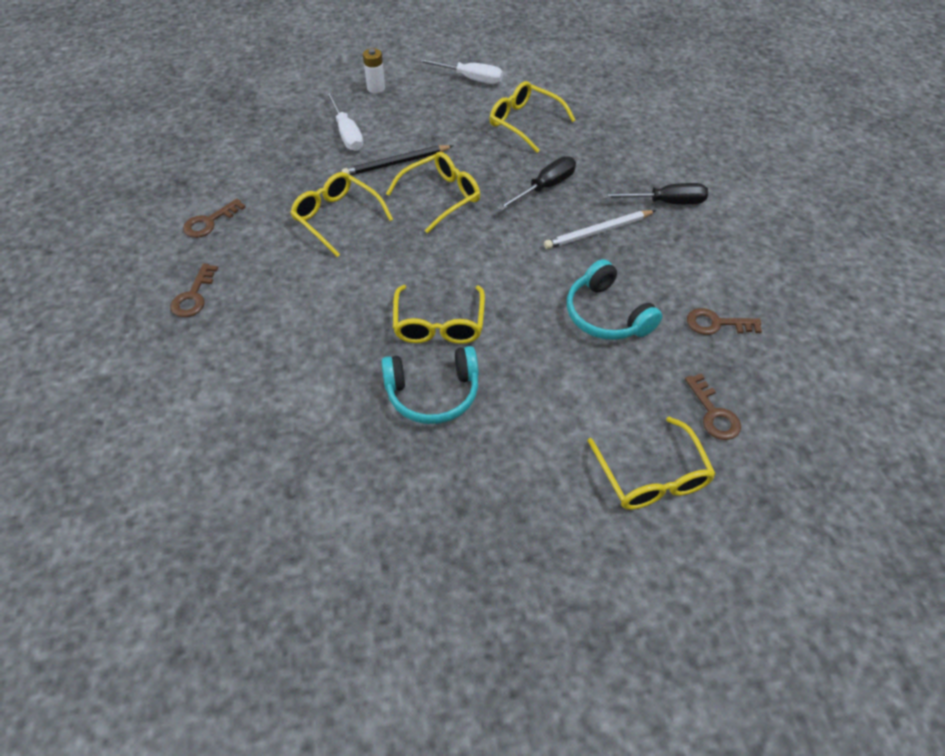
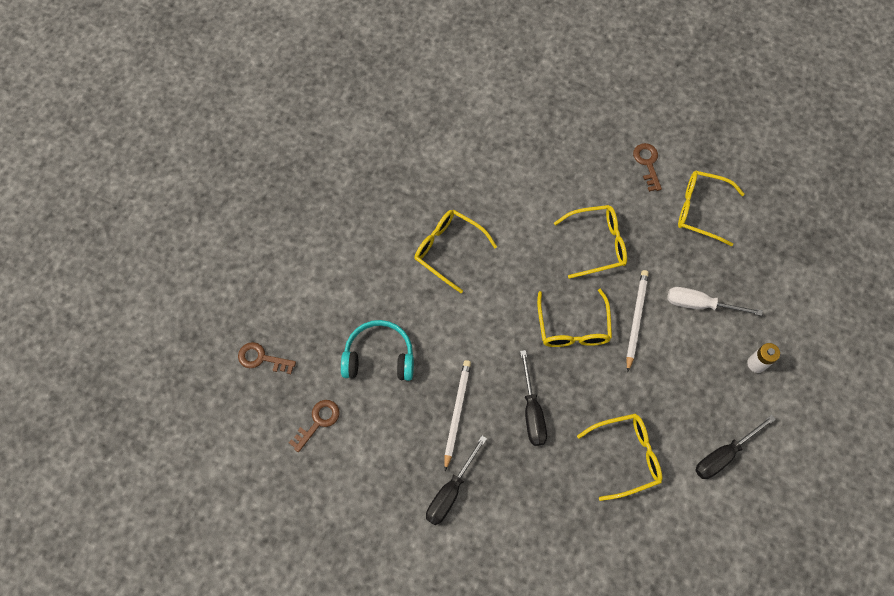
camera: 125 degrees right, 15 degrees up
brown key [171,263,218,317] -> none
black pencil [342,145,453,176] -> white pencil [626,270,649,372]
turquoise headphones [382,346,479,424] -> none
white screwdriver [417,58,503,84] -> black screwdriver [695,415,776,479]
yellow glasses [588,417,716,510] -> yellow glasses moved to [678,171,745,247]

